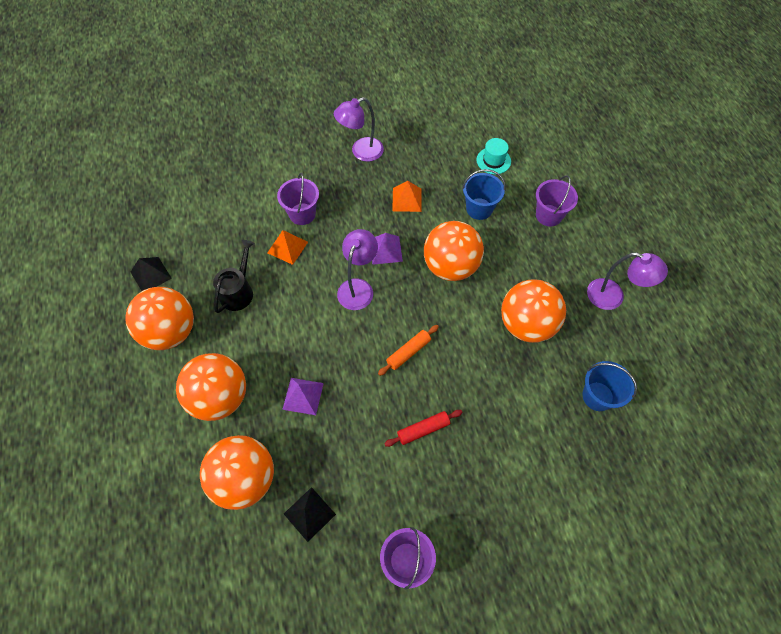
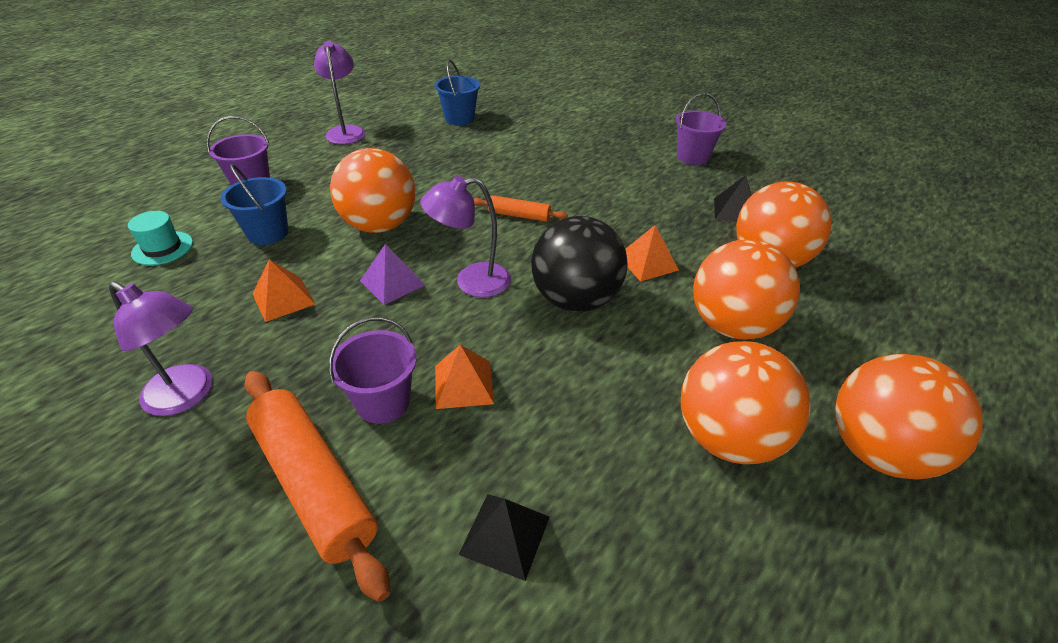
camera: 125 degrees left, 20 degrees down
black pyramid [131,257,172,291] -> black pyramid moved to [459,494,550,581]
black watering can [213,240,254,313] -> none
purple pyramid [282,378,324,415] -> orange pyramid [626,225,679,282]
red rolling pin [384,410,463,447] -> none
orange ball [501,279,566,343] -> orange ball moved to [835,354,983,480]
none -> orange rolling pin [245,371,390,602]
none -> black ball [531,216,628,312]

